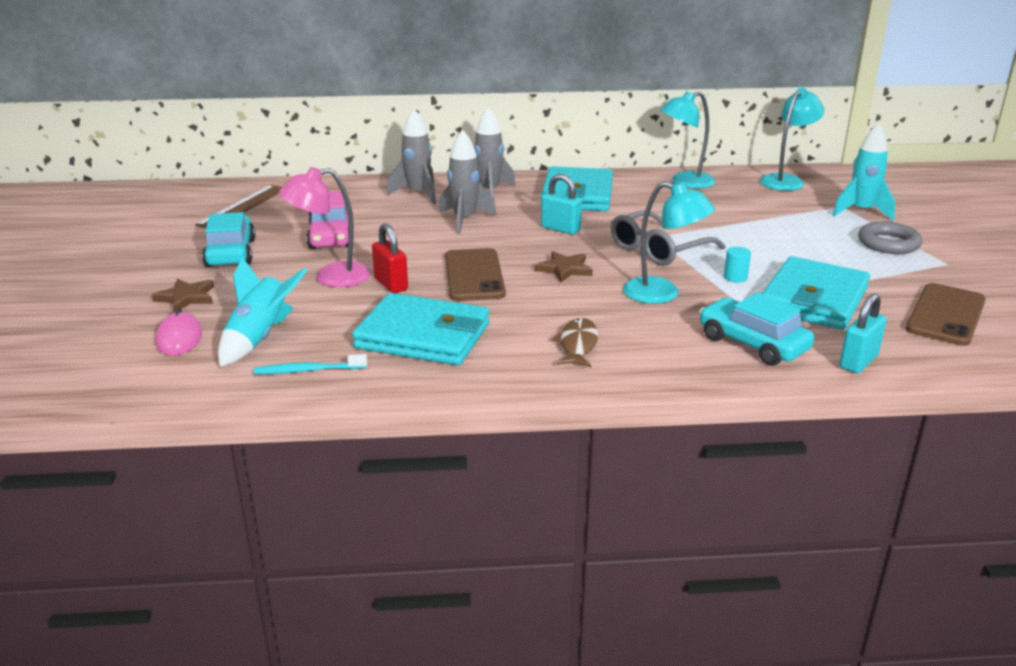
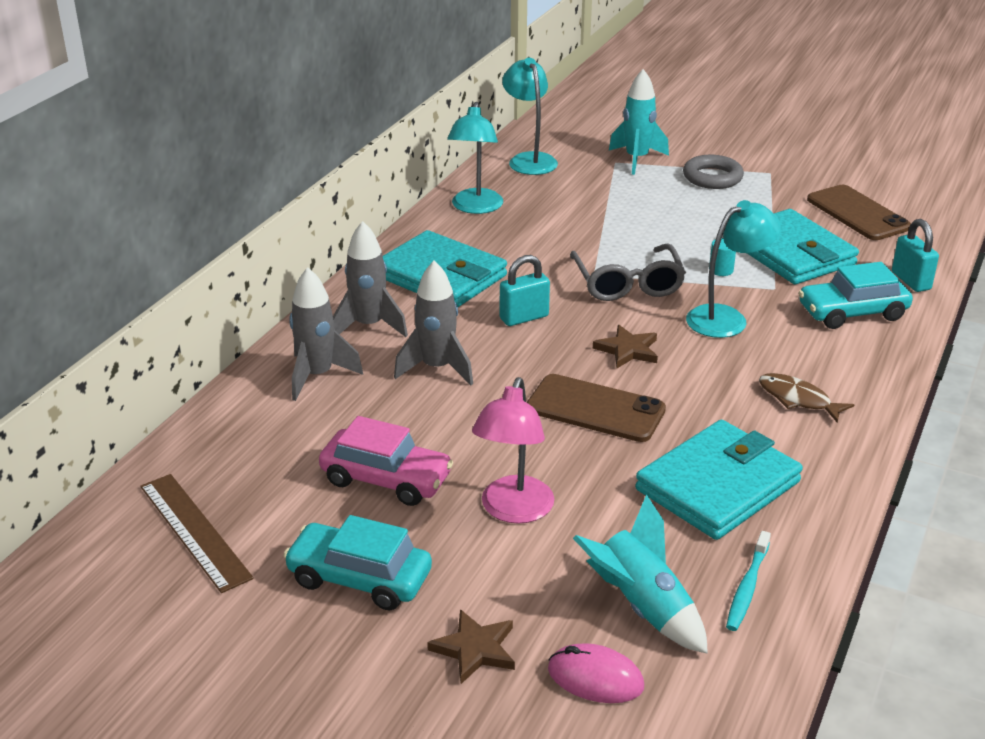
camera: 60 degrees left, 5 degrees up
red padlock [372,223,408,293] -> none

